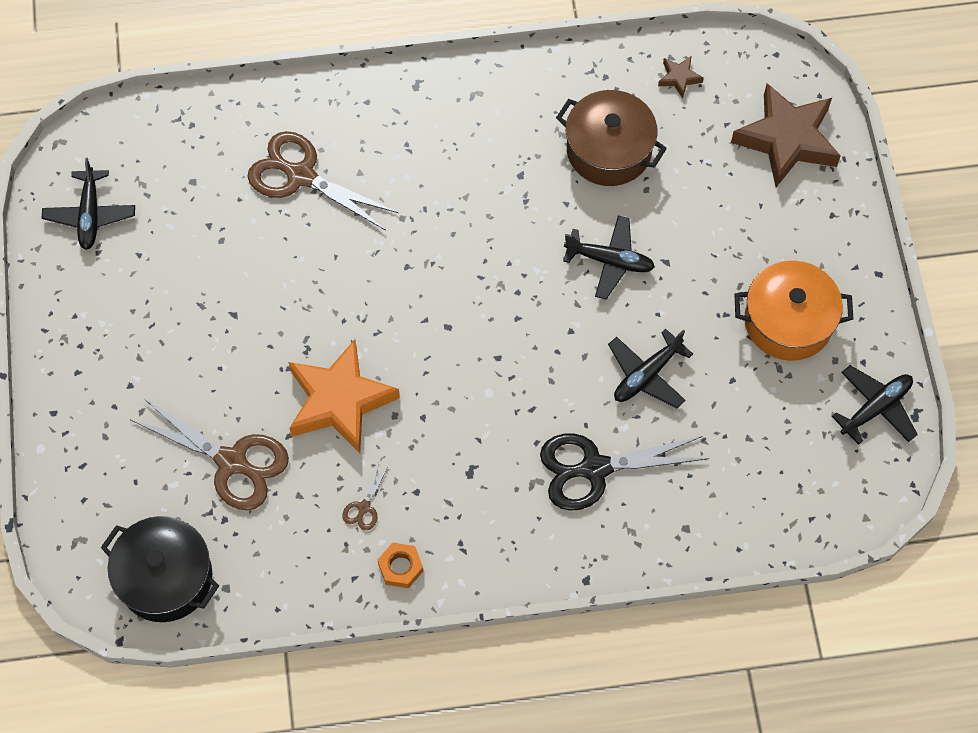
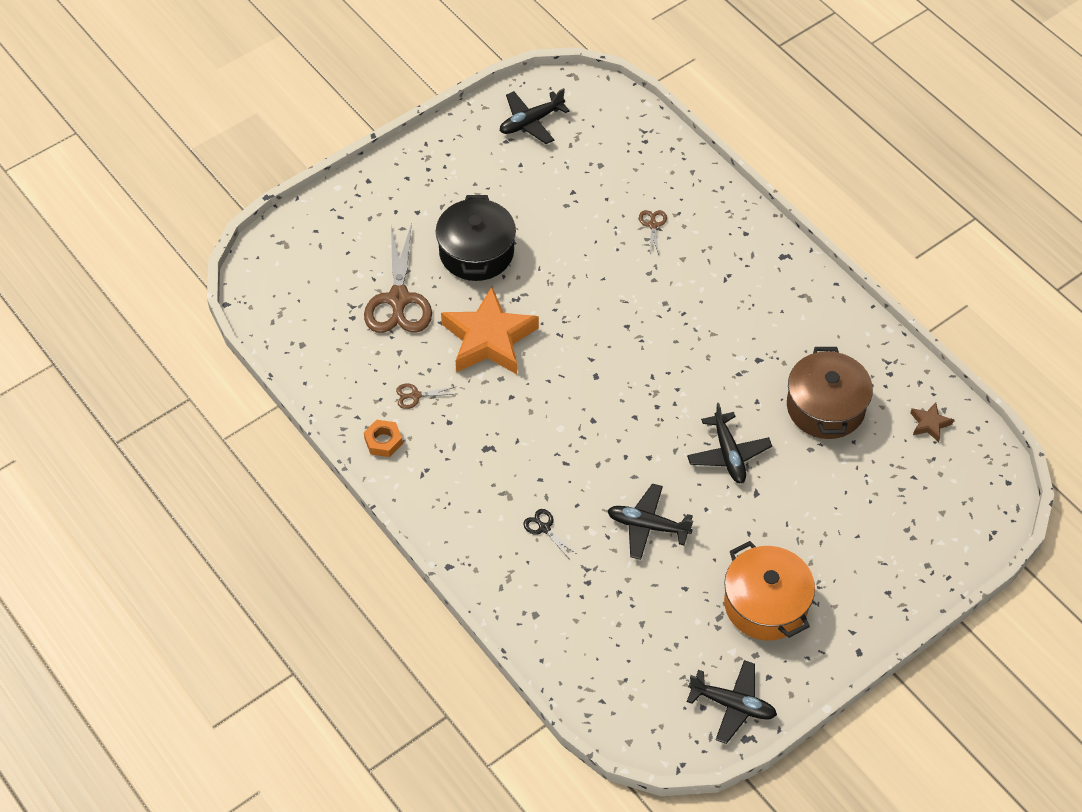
camera: 60 degrees right, 10 degrees down
black pot [101,516,219,622] -> black pot moved to [436,195,516,281]
brown scissors [247,131,398,231] -> brown scissors [639,210,667,255], size x0.43
black scissors [540,434,709,511] -> black scissors [523,509,577,558], size x0.43
brown star [731,83,841,187] -> none

